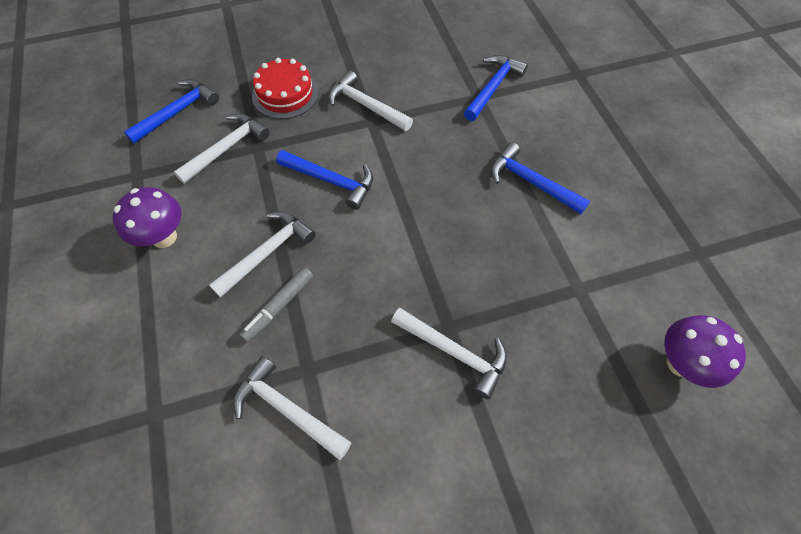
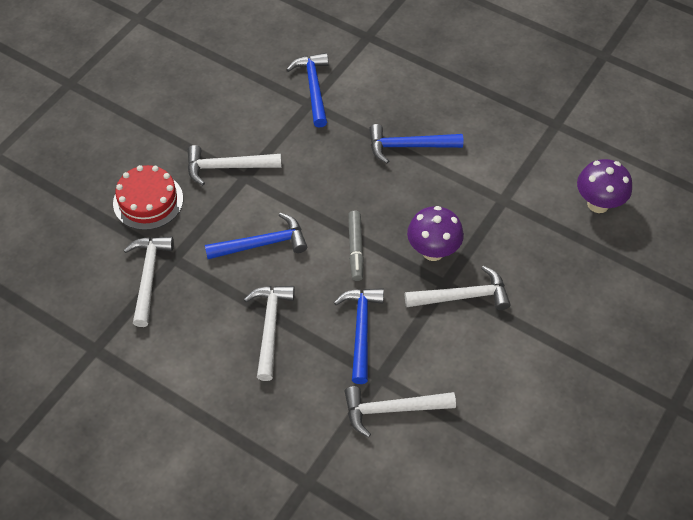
camera: 40 degrees left, 5 degrees down
purple mushroom [113,187,182,248] -> purple mushroom moved to [407,206,464,261]
blue hammer [124,79,219,144] -> blue hammer moved to [334,288,384,384]
grey marker [239,267,313,342] -> grey marker moved to [348,210,364,281]

